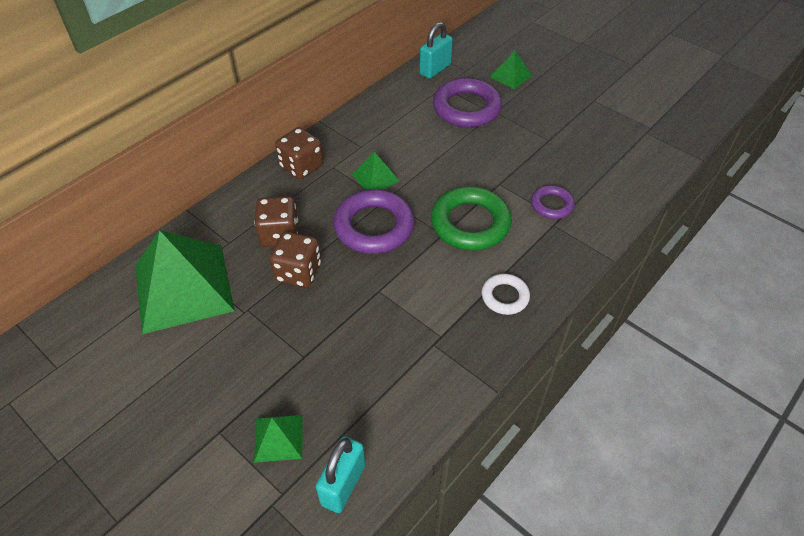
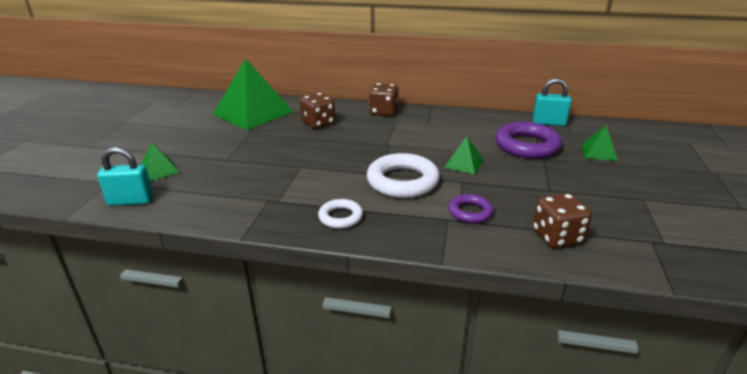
camera: 60 degrees right, 20 degrees down
brown dice [270,232,321,288] -> brown dice moved to [533,193,592,248]
purple ring [333,189,414,254] -> none
green pyramid [352,152,400,190] -> green pyramid moved to [444,136,484,174]
green ring [431,186,512,250] -> white ring [367,153,440,198]

